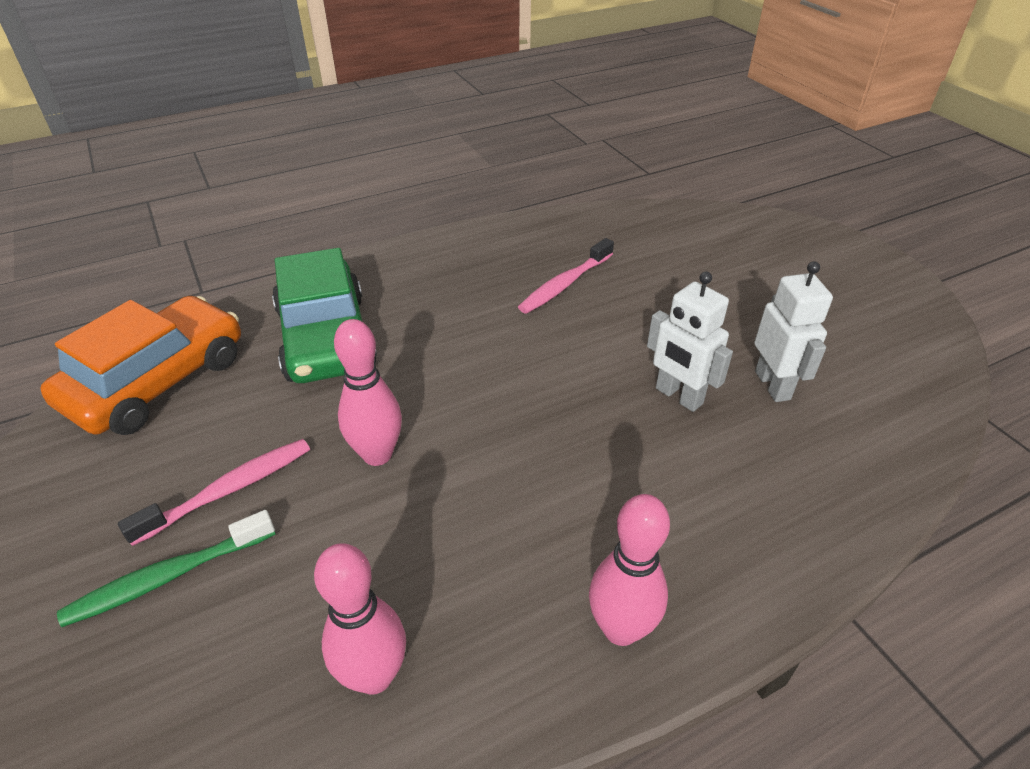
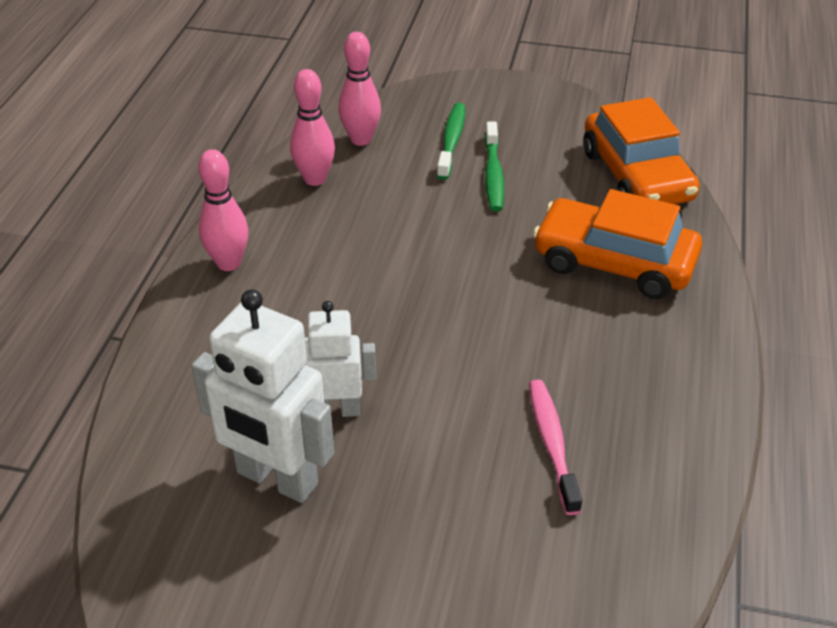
camera: 130 degrees right, 0 degrees up
pink toothbrush [118,439,310,546] -> green toothbrush [485,121,504,211]
green car [272,248,377,383] -> orange car [533,189,702,299]
pink bowling pin [334,319,402,466] -> pink bowling pin moved to [338,32,381,146]
white robot [754,261,833,402] -> white robot [191,289,334,503], size x1.60

